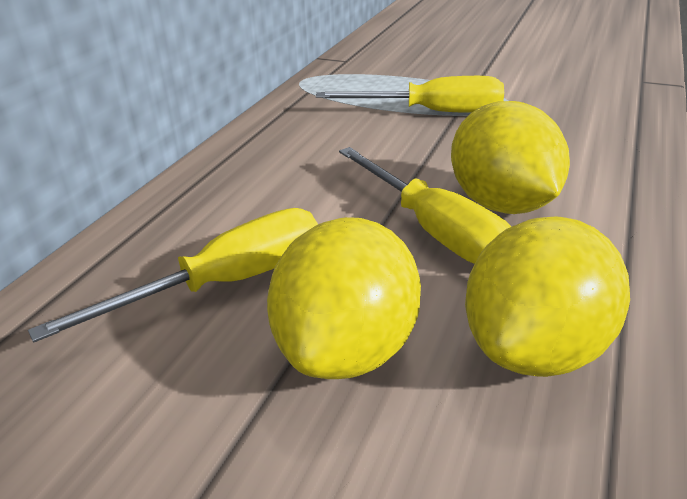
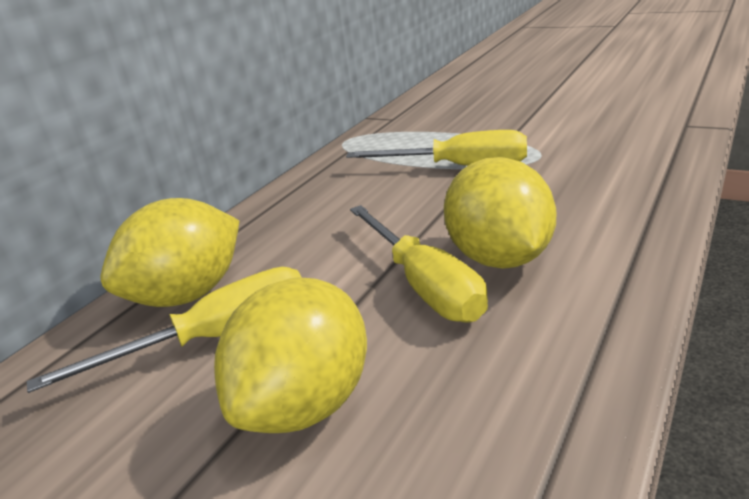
camera: 10 degrees right, 5 degrees down
yellow lemon [465,216,630,377] -> yellow lemon moved to [100,198,239,307]

